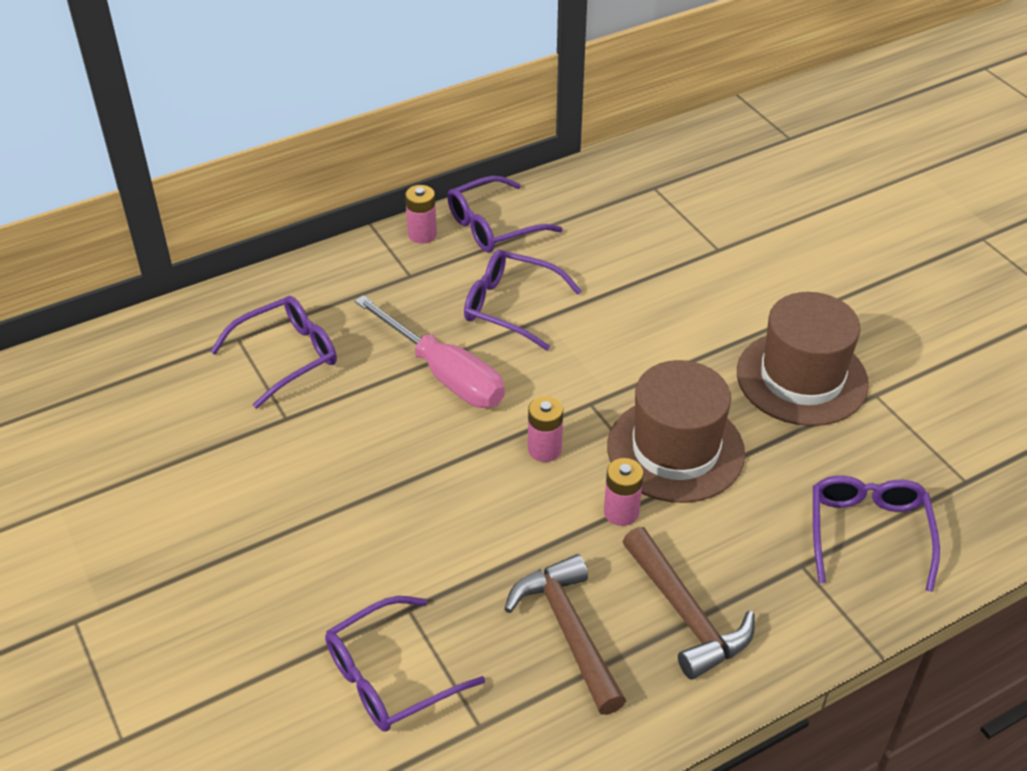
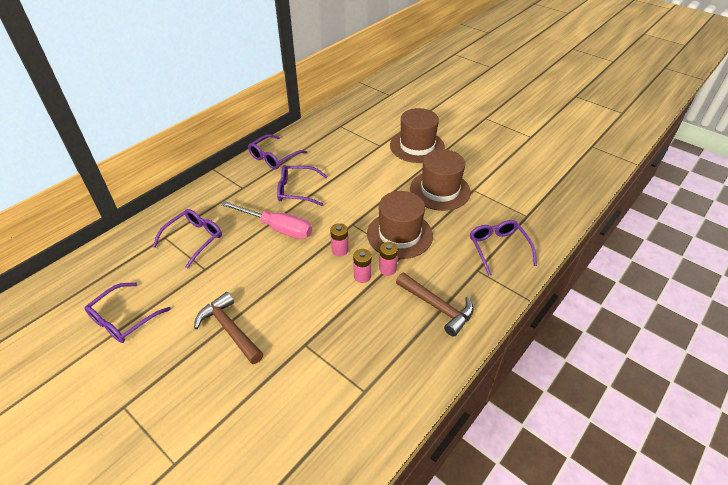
camera: 20 degrees left, 0 degrees up
purple glasses [325,596,485,732] -> purple glasses moved to [84,283,171,343]
pink battery [405,185,437,243] -> pink battery moved to [353,249,372,283]
brown hammer [504,554,626,715] -> brown hammer moved to [194,292,263,364]
none -> brown hat [390,108,445,163]

